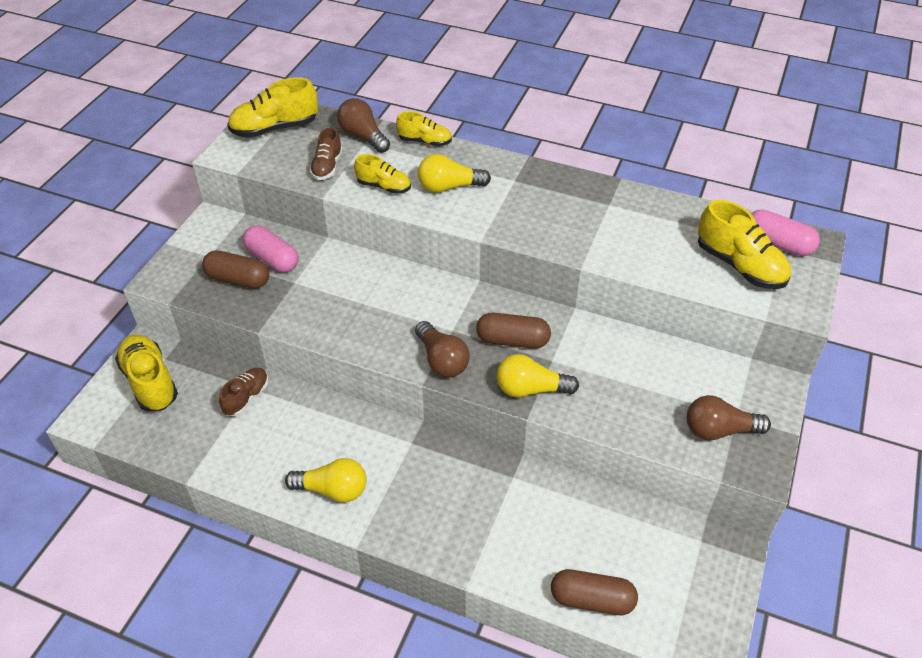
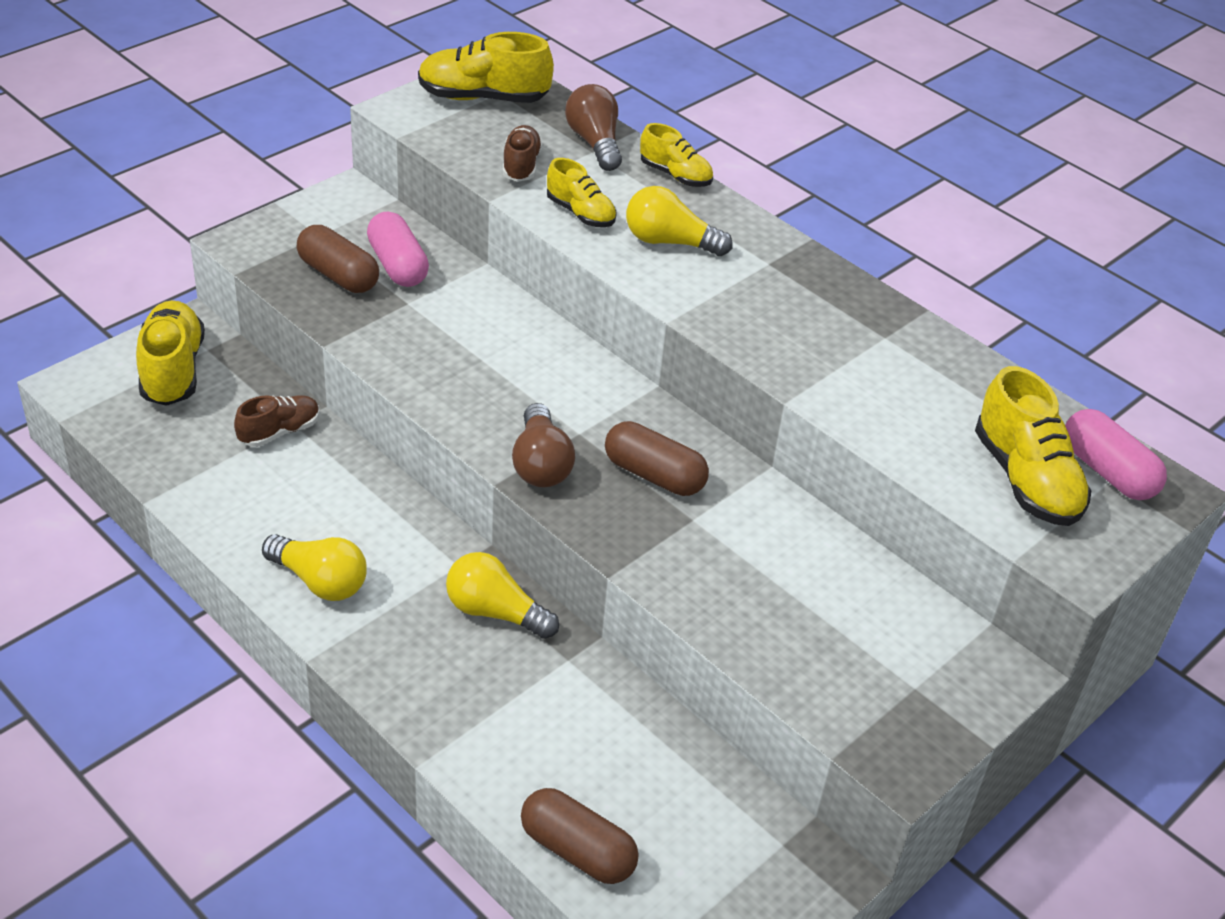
camera: 20 degrees right, 5 degrees down
brown shoe [310,127,343,180] -> brown shoe turned 150 degrees clockwise [503,125,543,182]
yellow light bulb [497,354,579,397] -> yellow light bulb moved to [446,552,559,639]
brown light bulb [687,395,771,440] -> none

